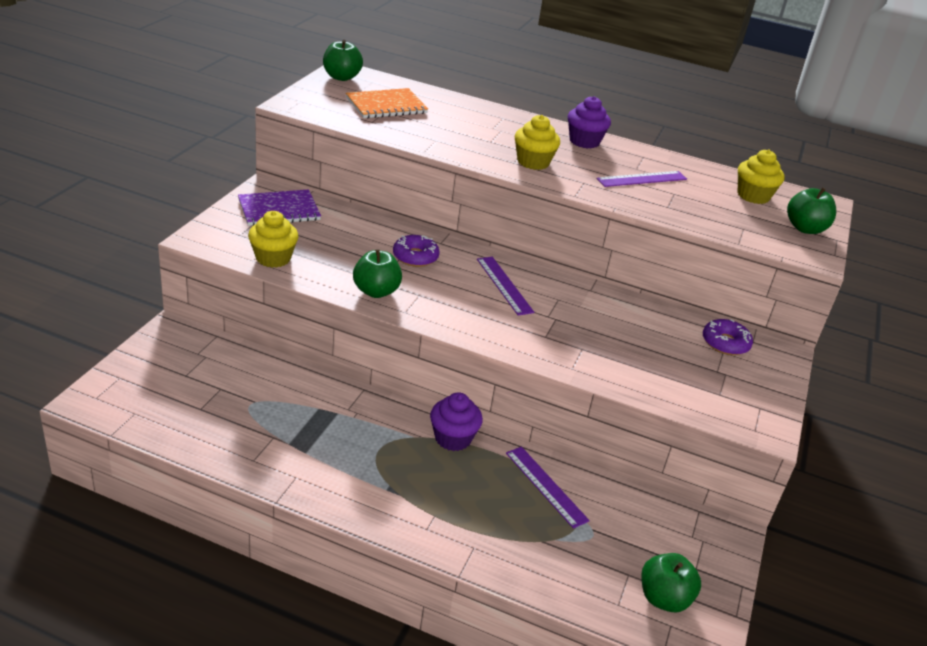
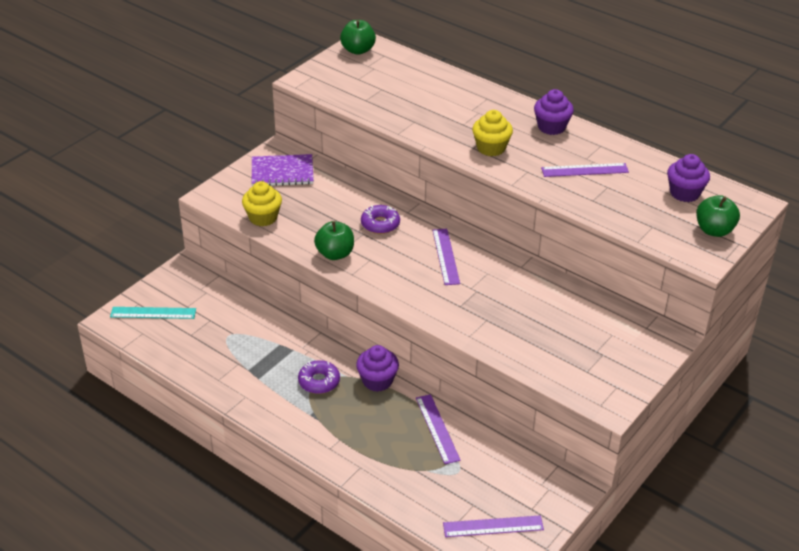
camera: 20 degrees right, 5 degrees up
orange notebook [346,88,428,118] -> none
green apple [641,553,701,612] -> purple ruler [443,515,544,537]
purple donut [703,319,753,355] -> purple donut moved to [298,360,340,394]
yellow cupcake [738,149,785,204] -> purple cupcake [667,154,710,202]
none -> turquoise ruler [110,307,196,319]

